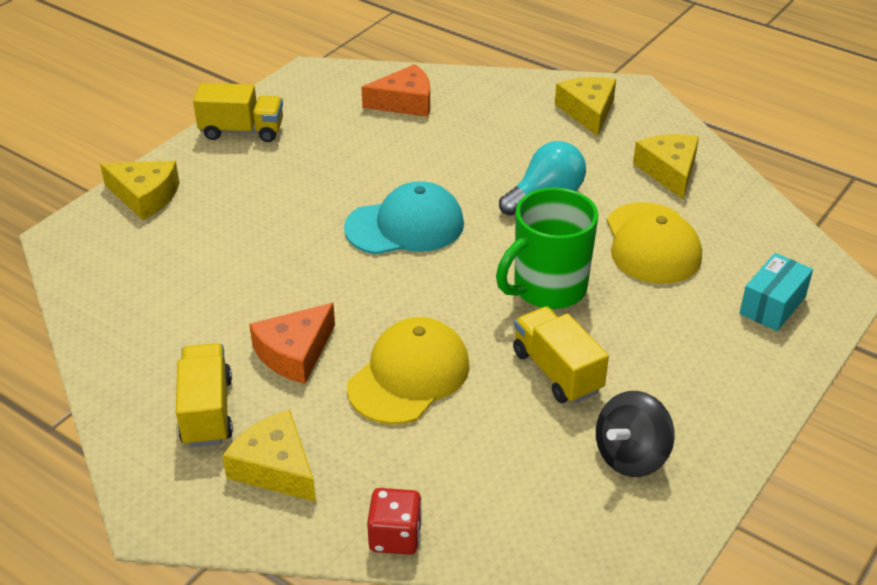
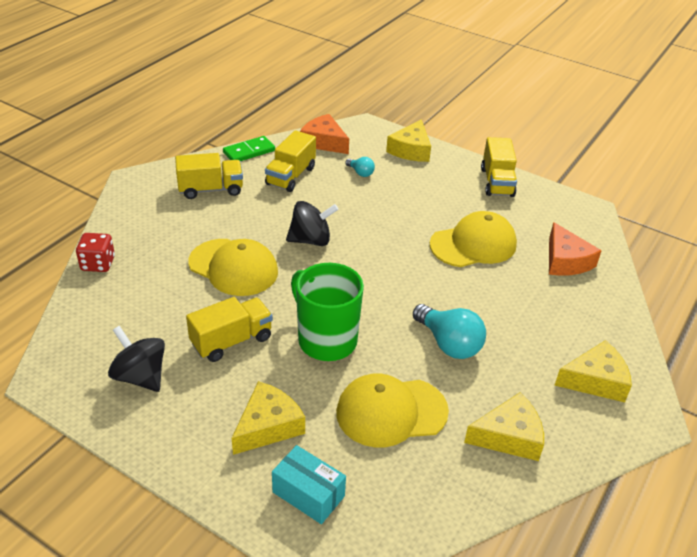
camera: 85 degrees right, 0 degrees up
yellow cheese [222,409,316,502] -> yellow cheese moved to [232,381,305,455]
orange cheese [249,303,335,384] -> orange cheese moved to [300,114,349,154]
turquoise cap [344,181,464,254] -> none
none -> green domino [223,136,275,161]
none -> yellow truck [265,130,316,192]
none -> black spinning top [286,201,339,246]
none -> turquoise light bulb [345,157,375,177]
none -> yellow cap [430,211,517,267]

